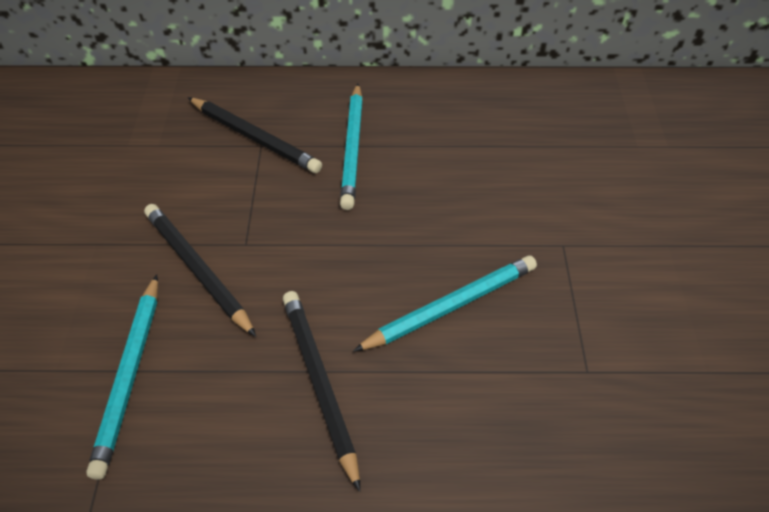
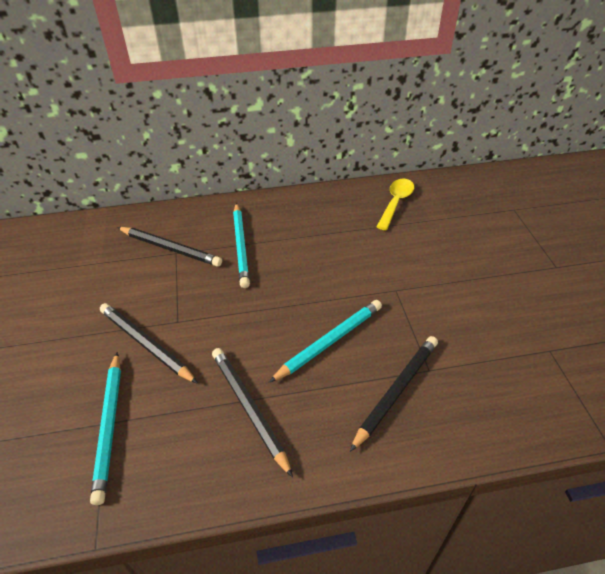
camera: 10 degrees left, 5 degrees down
none -> black pencil [350,336,438,452]
none -> yellow spoon [377,179,414,230]

